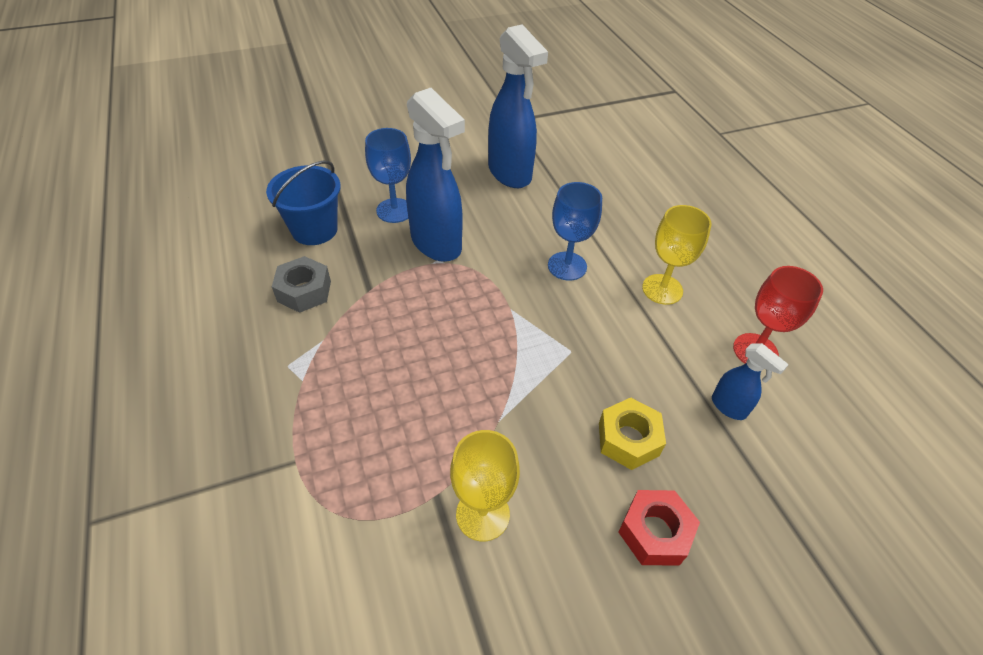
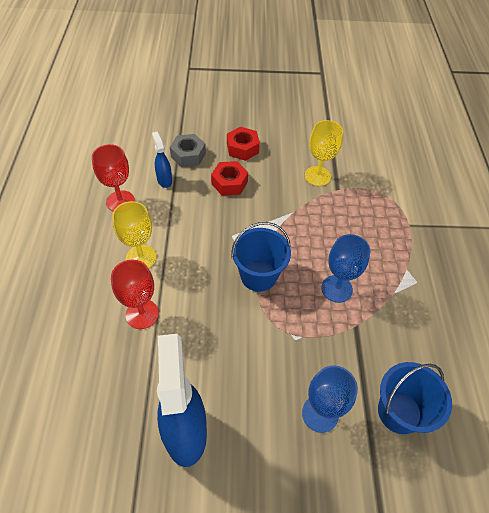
camera: 160 degrees left, 5 degrees up
grey nut [272,256,331,313] -> grey nut moved to [170,134,206,167]
blue spray bottle [406,88,465,262] -> none
blue goblet [548,182,602,281] -> blue goblet moved to [321,234,370,303]
yellow nut [599,398,666,470] -> red nut [211,161,248,196]
none -> red goblet [111,259,159,329]
none -> blue bucket [231,222,291,292]

